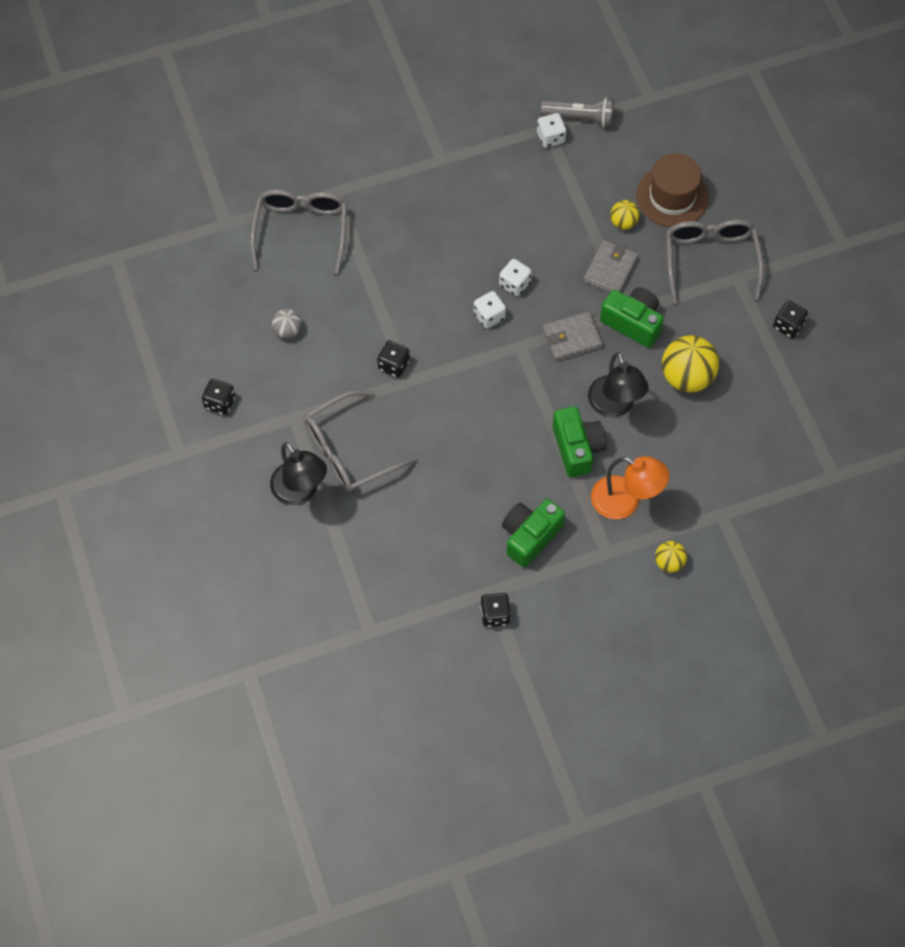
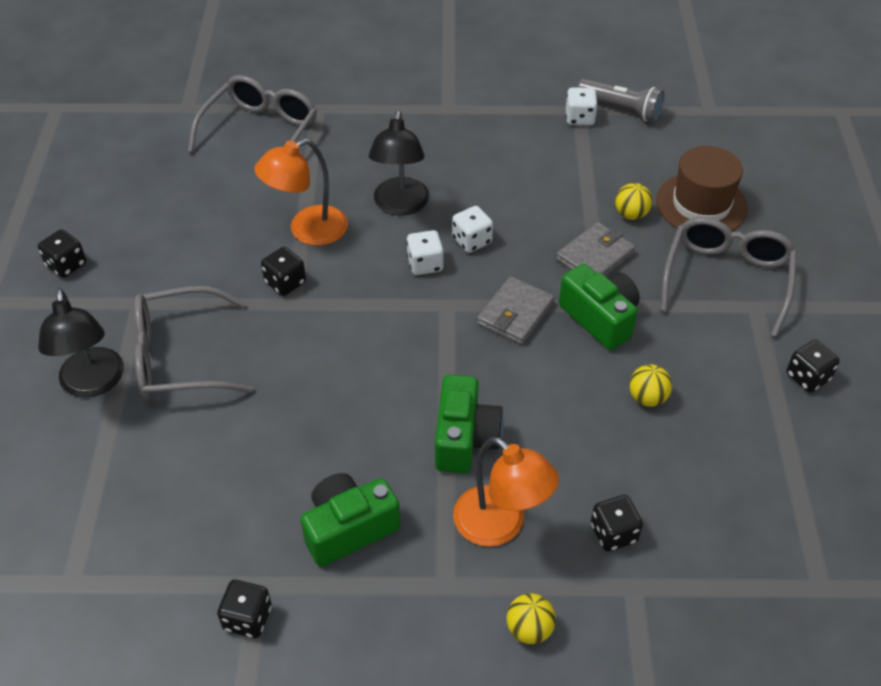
camera: 20 degrees right, 15 degrees down
grey ball [272,309,302,339] -> none
grey wallet [542,312,603,361] -> grey wallet turned 60 degrees counterclockwise [477,276,555,345]
black lamp [588,352,649,417] -> black lamp moved to [369,110,429,216]
yellow ball [662,335,719,393] -> yellow ball [629,365,672,407], size x0.53
none -> orange lamp [254,139,348,246]
none -> black dice [591,495,643,551]

